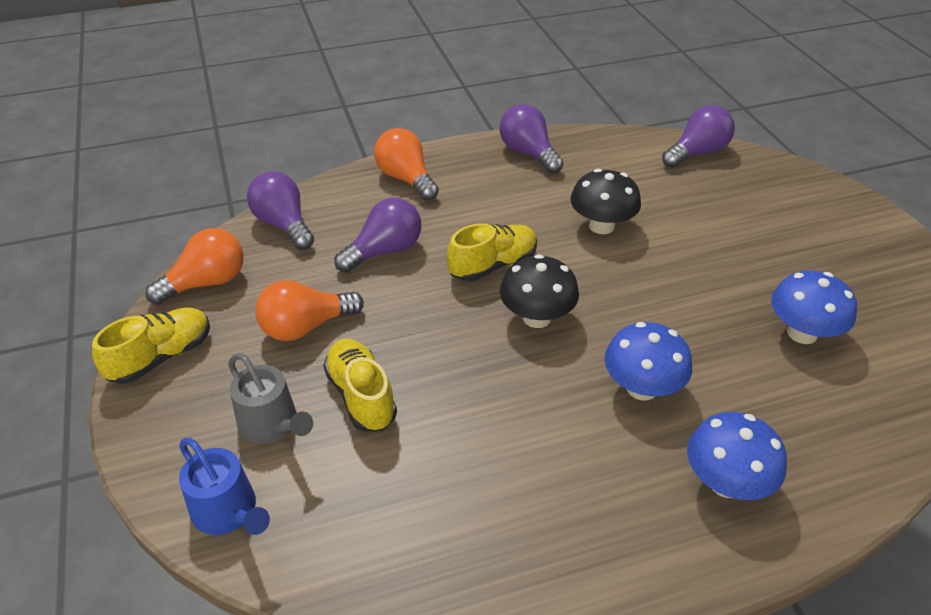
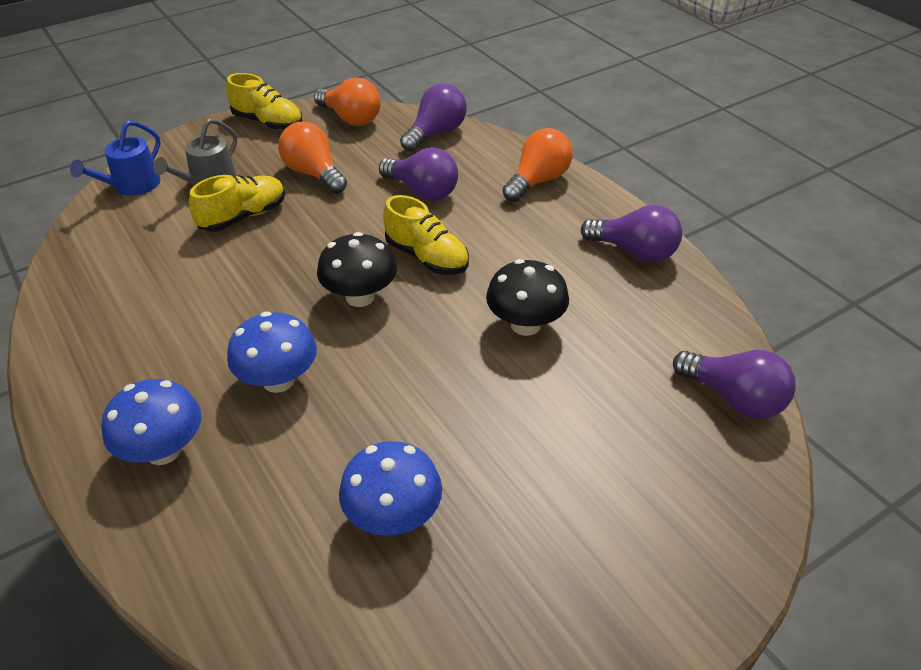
camera: 75 degrees right, 0 degrees up
purple light bulb [500,104,564,174] -> purple light bulb turned 75 degrees clockwise [581,205,682,262]

